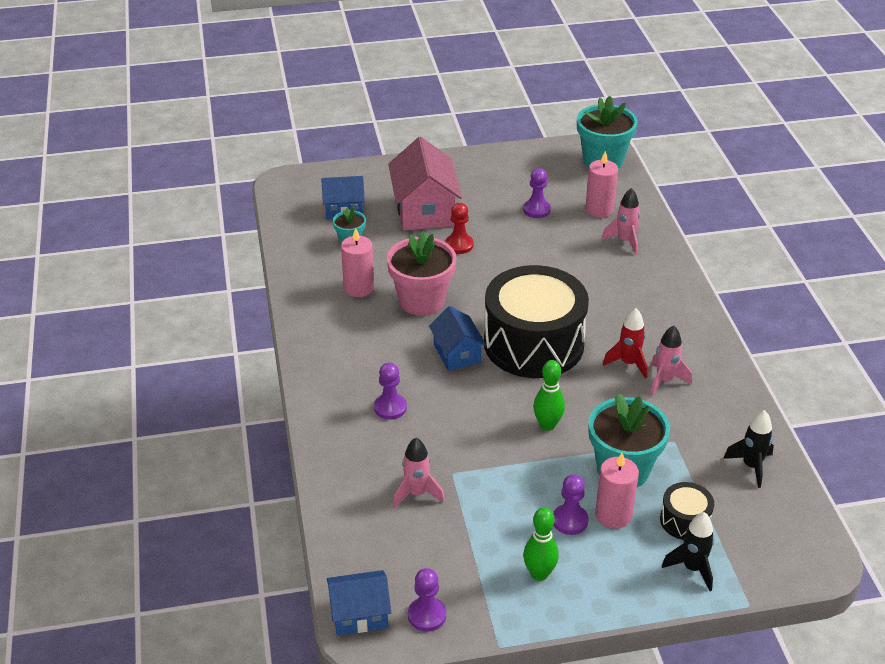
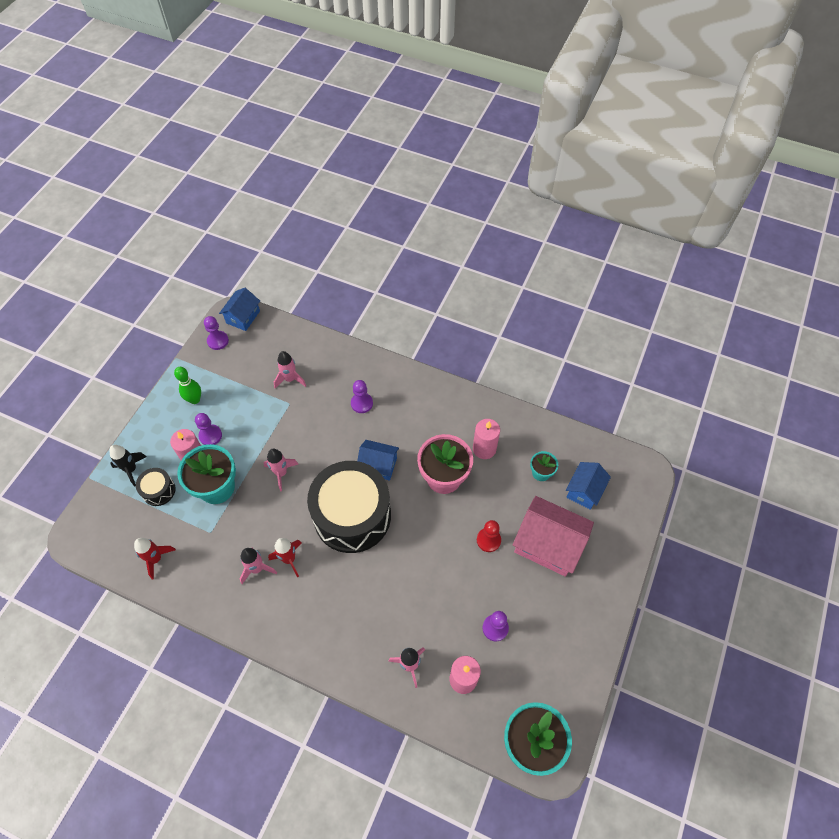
camera: 125 degrees right, 20 degrees up
green bowling pin [533,360,565,431] -> pink rocket [264,448,298,491]
black rocket [723,410,774,488] -> red rocket [134,538,176,580]

